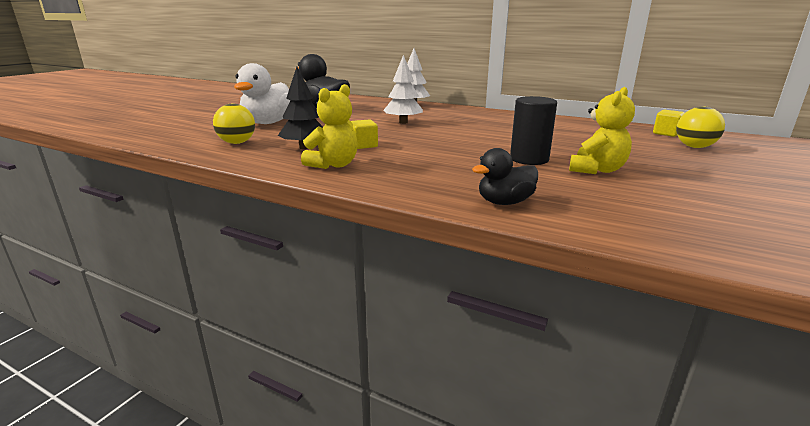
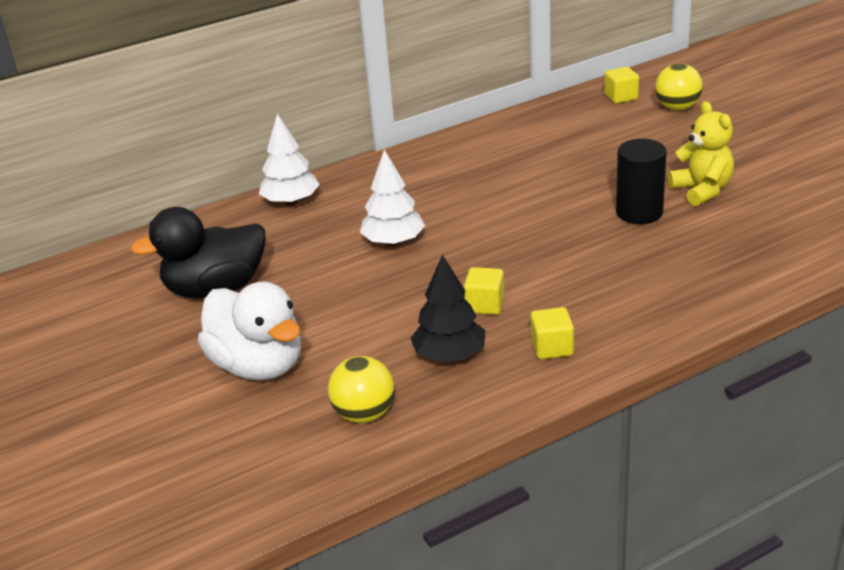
camera: 55 degrees left, 10 degrees up
yellow teddy bear [301,84,358,169] -> yellow cube [531,307,574,359]
black duck [472,148,538,205] -> none

